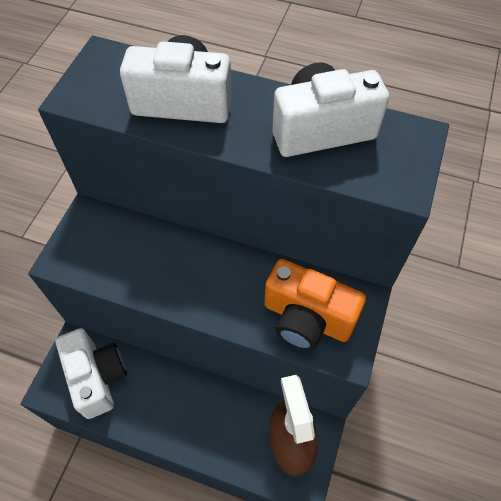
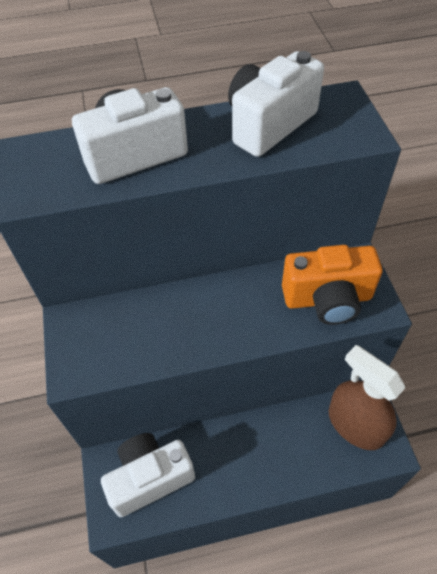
camera: 30 degrees left, 5 degrees down
white camera [56,328,127,419] -> white camera turned 60 degrees counterclockwise [101,433,195,517]

